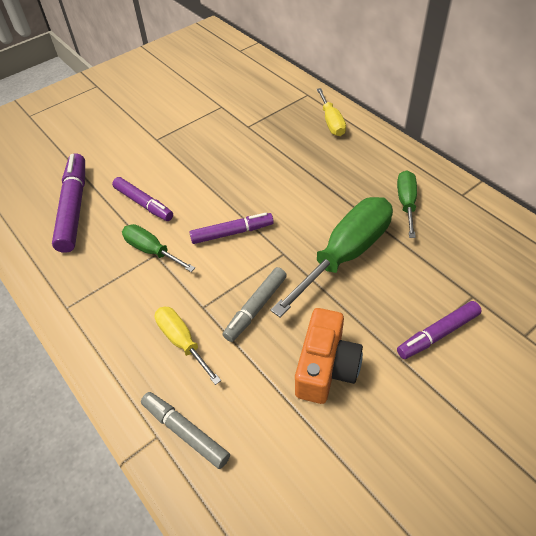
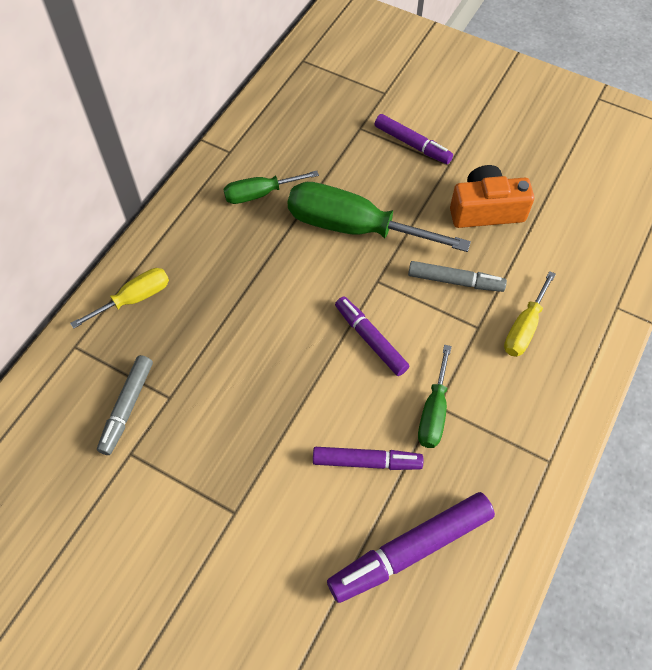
camera: 115 degrees left, 10 degrees up
purple marker [112,177,173,221] -> purple marker turned 75 degrees clockwise [313,447,423,470]
grey marker [141,392,230,469] -> grey marker moved to [97,355,153,455]

